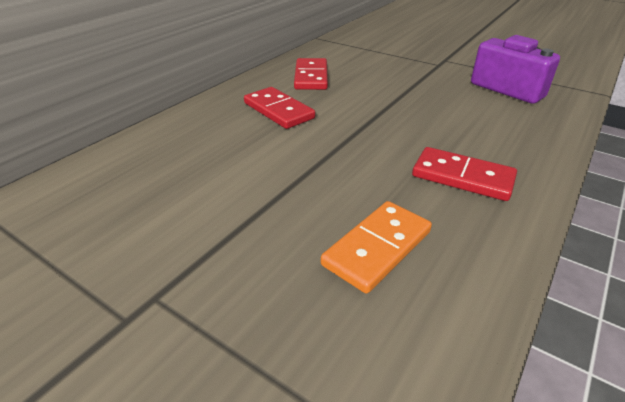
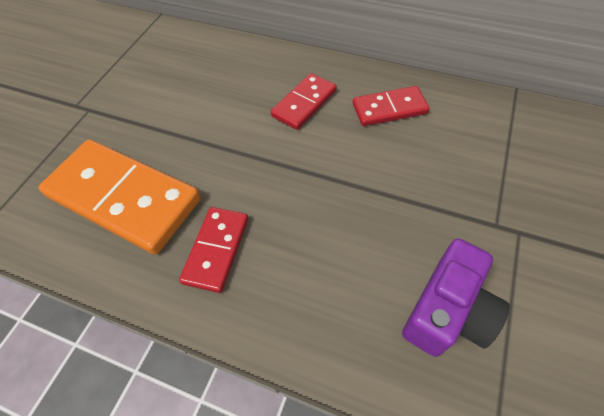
camera: 80 degrees right, 20 degrees up
orange domino [321,201,432,293] -> orange domino [38,140,201,254], size x1.88

